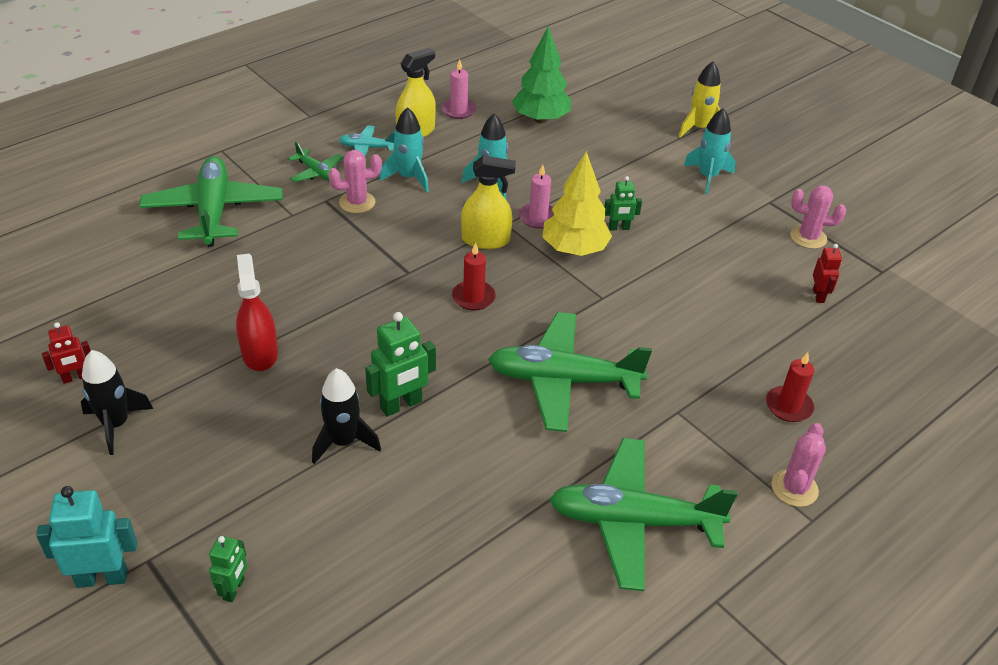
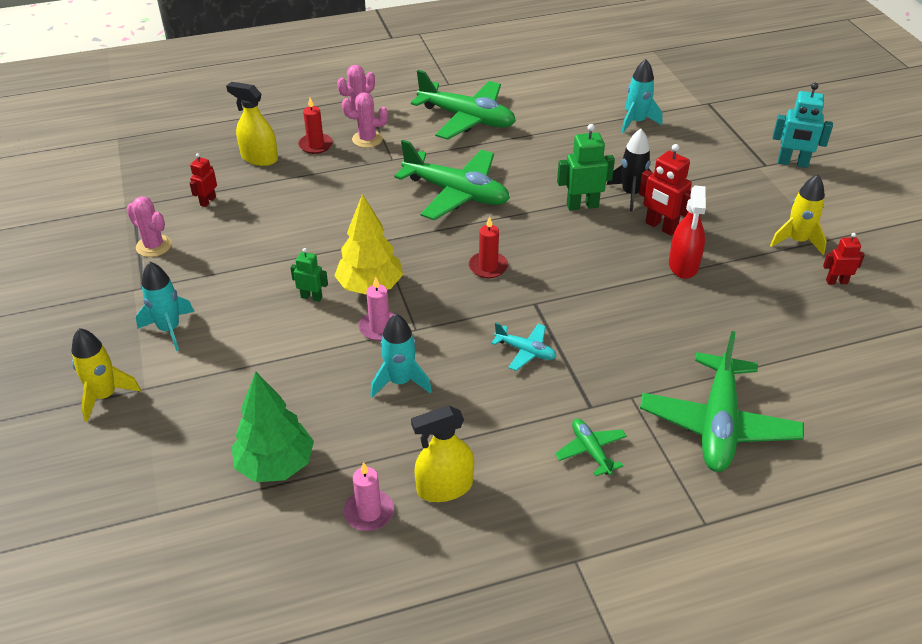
camera: 155 degrees left, 0 degrees up
black rocket [81,350,153,455] -> yellow rocket [770,174,827,255]
green robot [209,536,248,602] -> none
pink cactus [328,150,382,213] -> pink cactus moved to [342,92,388,148]
turquoise plane [339,125,395,157] -> turquoise plane moved to [491,322,557,371]
turquoise rocket [379,107,429,192] -> turquoise rocket moved to [621,59,663,133]
yellow spray bottle [461,155,516,249] -> yellow spray bottle moved to [226,82,278,166]
none -> red robot [639,144,692,236]

